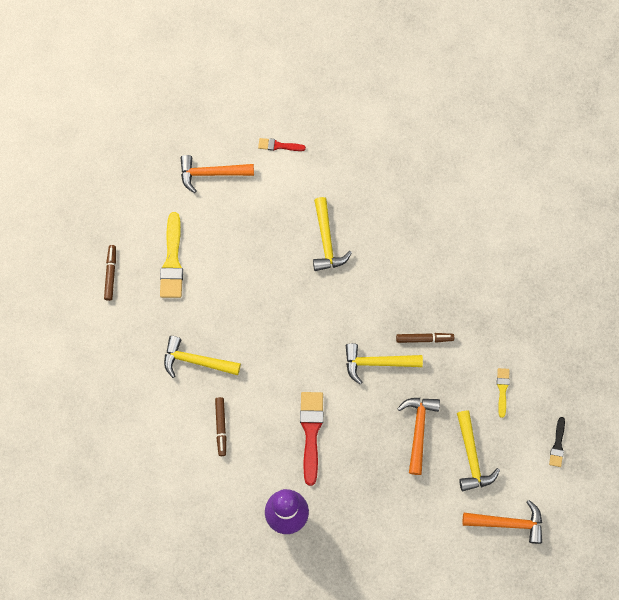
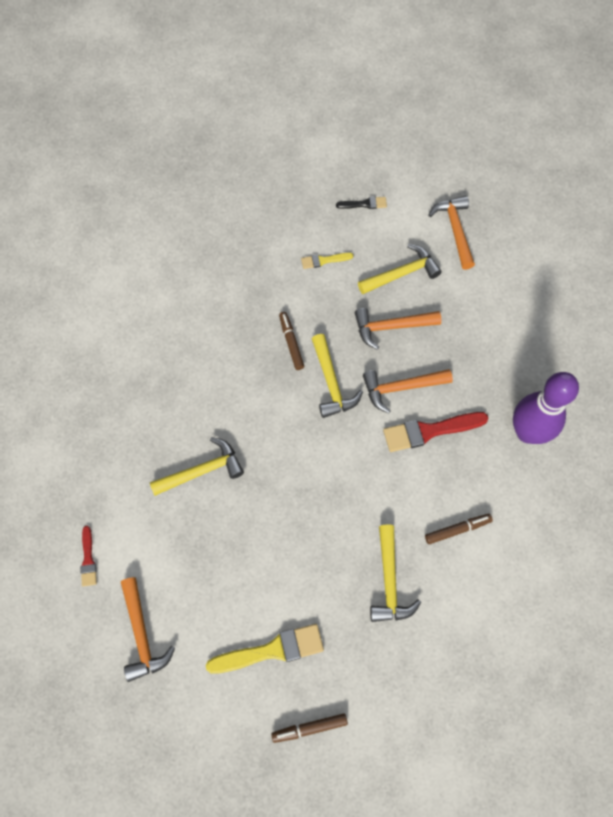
camera: 105 degrees left, 5 degrees down
none -> orange hammer [363,369,453,413]

